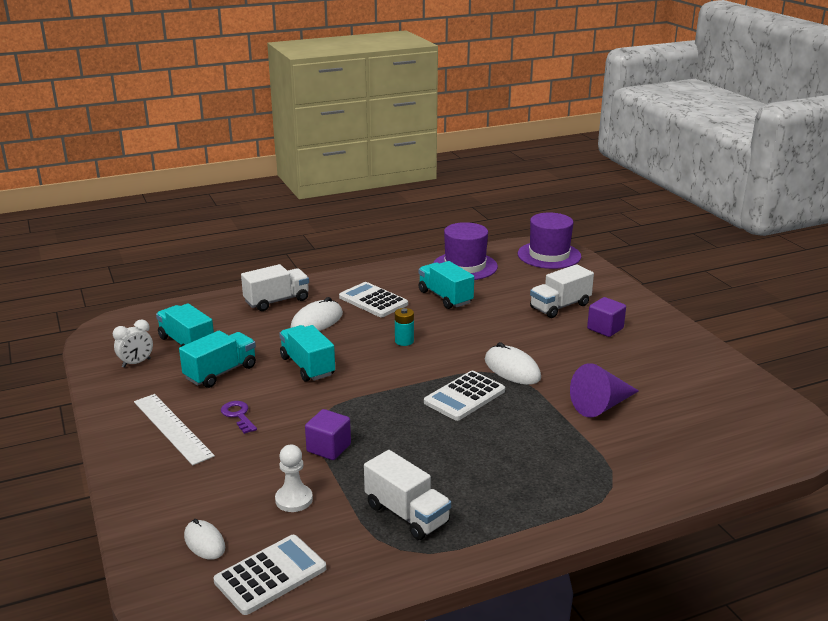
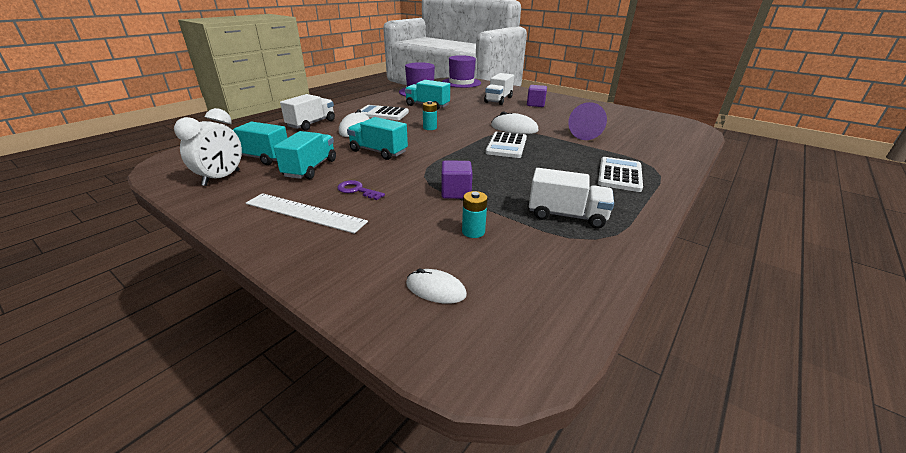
camera: 30 degrees left, 5 degrees up
white clock [113,320,153,368] -> white clock [174,108,242,186], size x1.52
white calculator [213,535,326,615] -> white calculator moved to [598,157,643,192]
white pawn [275,444,313,512] -> turquoise battery [462,191,488,238]

